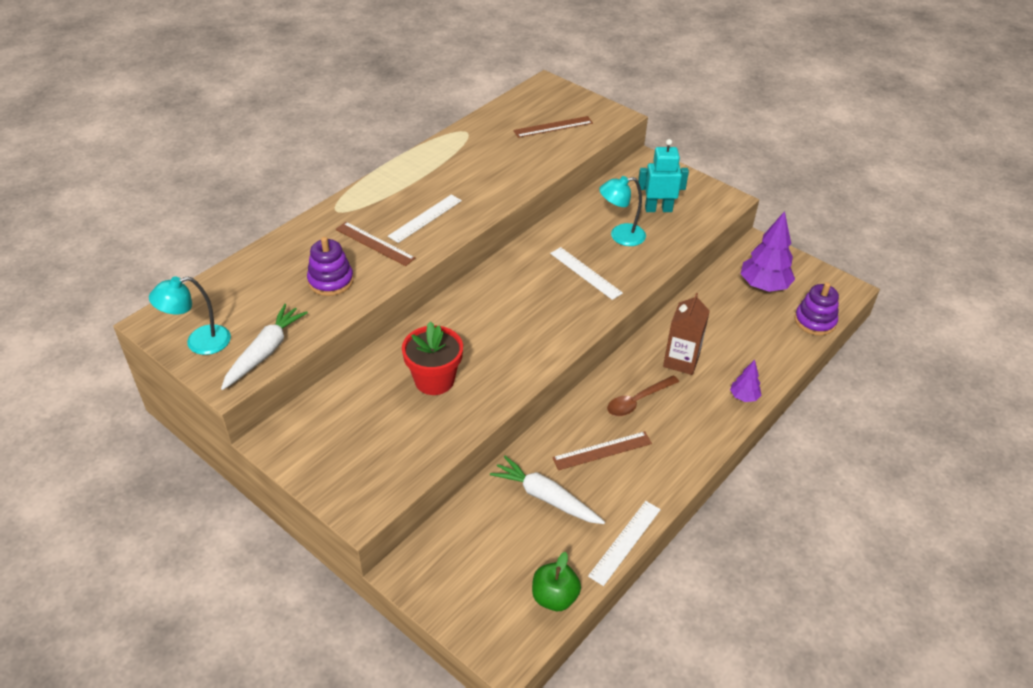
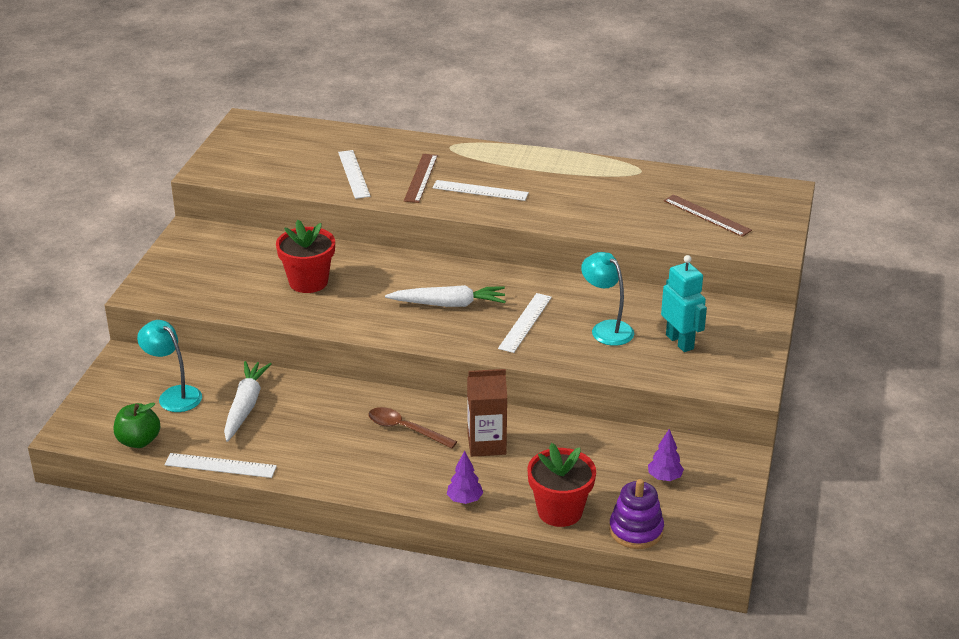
camera: 65 degrees right, 10 degrees down
turquoise lamp [149,276,231,355] -> turquoise lamp moved to [137,320,202,412]
white carrot [221,304,308,390] -> white carrot moved to [385,285,506,307]
purple stacking toy [307,237,354,296] -> white ruler [338,150,371,199]
brown ruler [552,431,652,470] -> none
purple tree [741,211,795,292] -> purple tree [648,429,684,481], size x0.52
none -> red flower pot [527,443,596,527]

